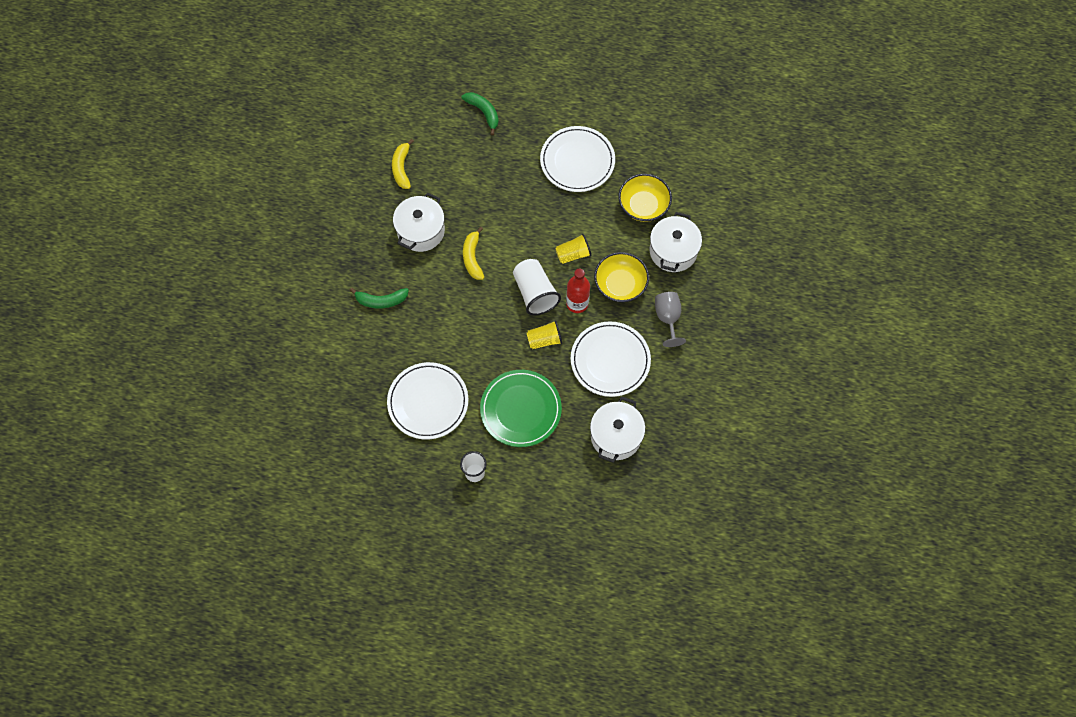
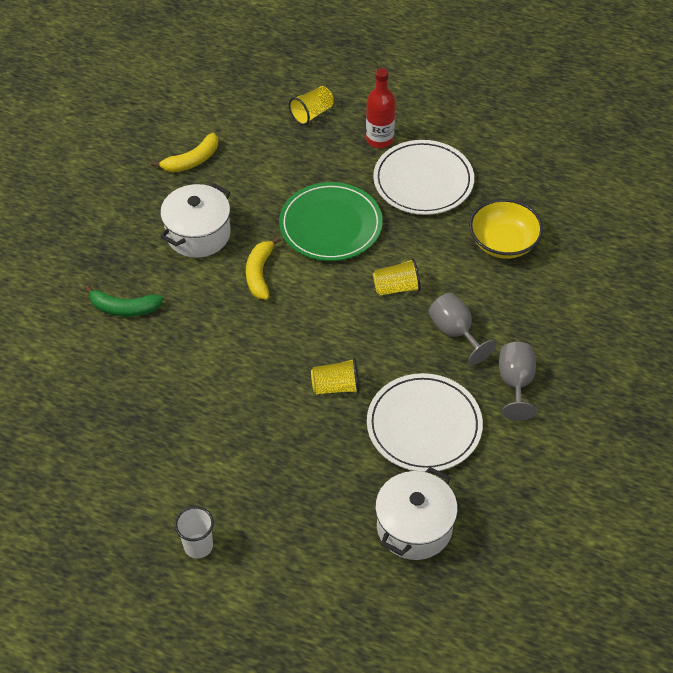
camera: 10 degrees right, 15 degrees down
white plate [387,362,468,440] -> none
yellow banana [392,139,414,189] -> yellow banana turned 135 degrees counterclockwise [151,133,218,172]
green banana [461,92,499,135] -> yellow cup [289,86,334,125]
green plate [480,370,562,447] -> green plate moved to [279,182,383,261]
white cup [513,259,561,316] -> none
red bottle [566,268,590,313] -> red bottle moved to [366,68,396,148]
yellow bowl [594,252,649,302] -> grey goblet [428,293,496,365]
white pot [649,212,702,272] -> none

